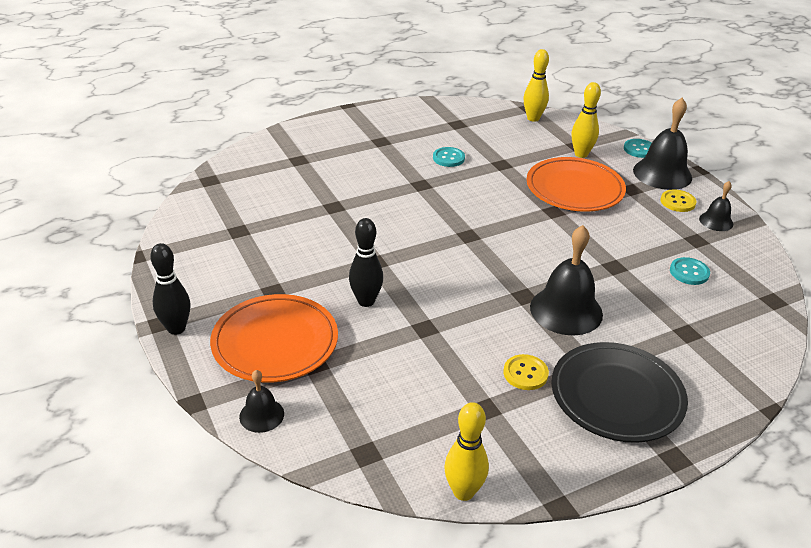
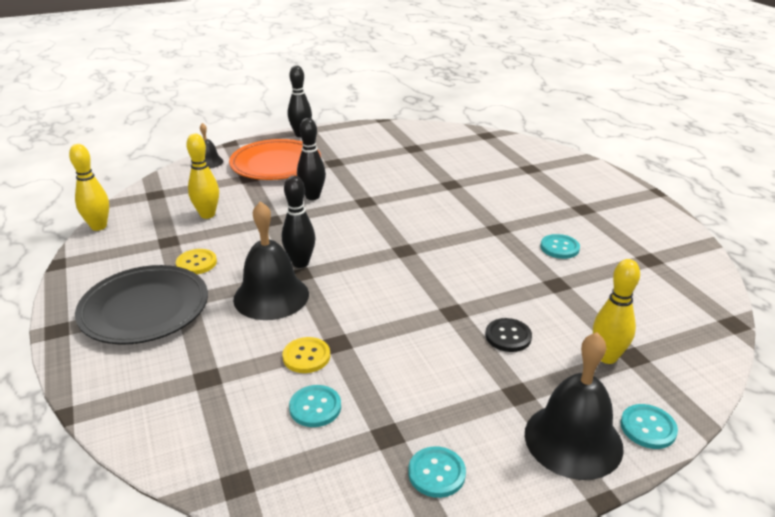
camera: 95 degrees right, 5 degrees down
yellow bowling pin [524,49,549,122] -> yellow bowling pin moved to [186,134,219,219]
orange plate [527,157,626,212] -> black button [485,318,532,352]
yellow button [661,189,697,212] -> yellow button moved to [282,337,330,373]
black bell [699,181,733,231] -> turquoise button [408,446,466,498]
none -> black bowling pin [282,176,315,268]

